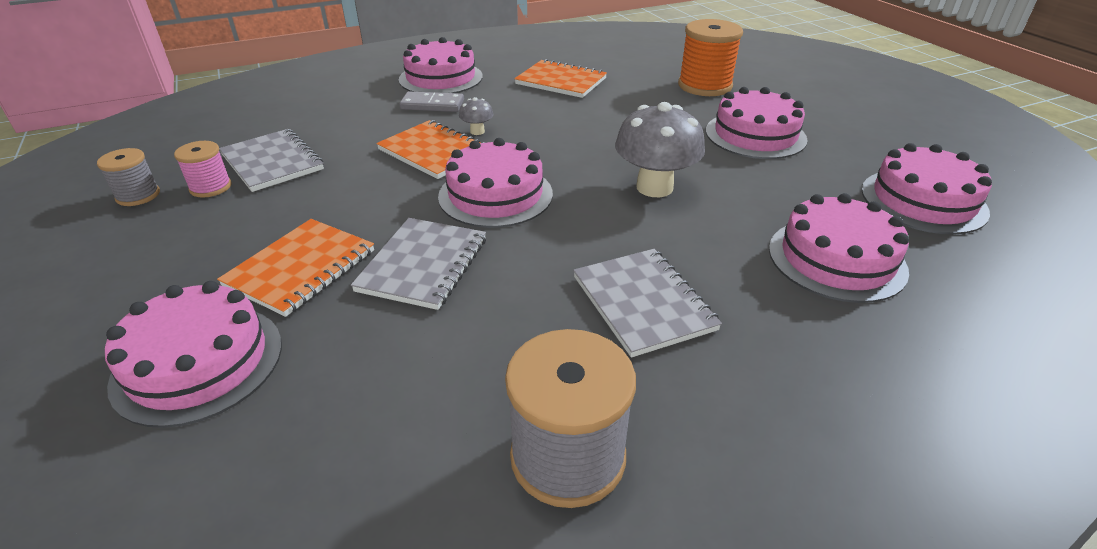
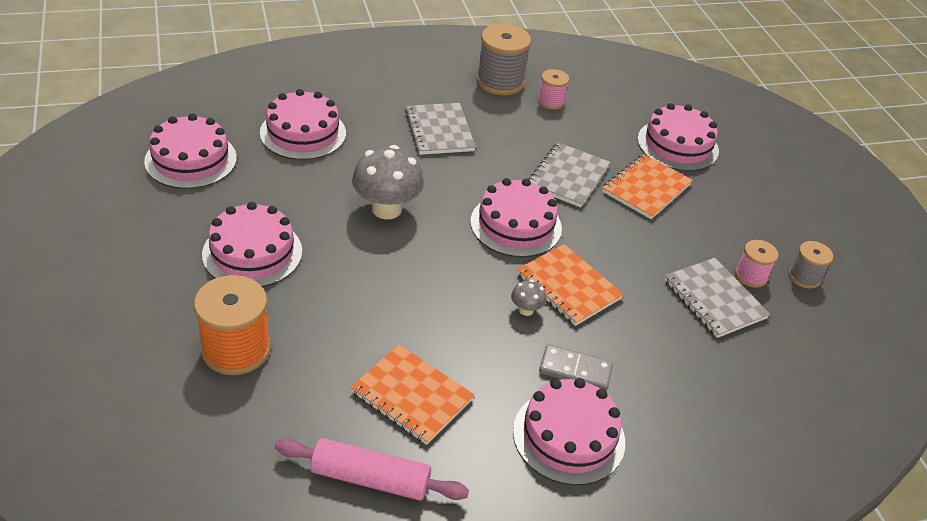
camera: 175 degrees left, 5 degrees up
none -> pink rolling pin [275,438,469,501]
none -> pink spool [537,69,569,110]

